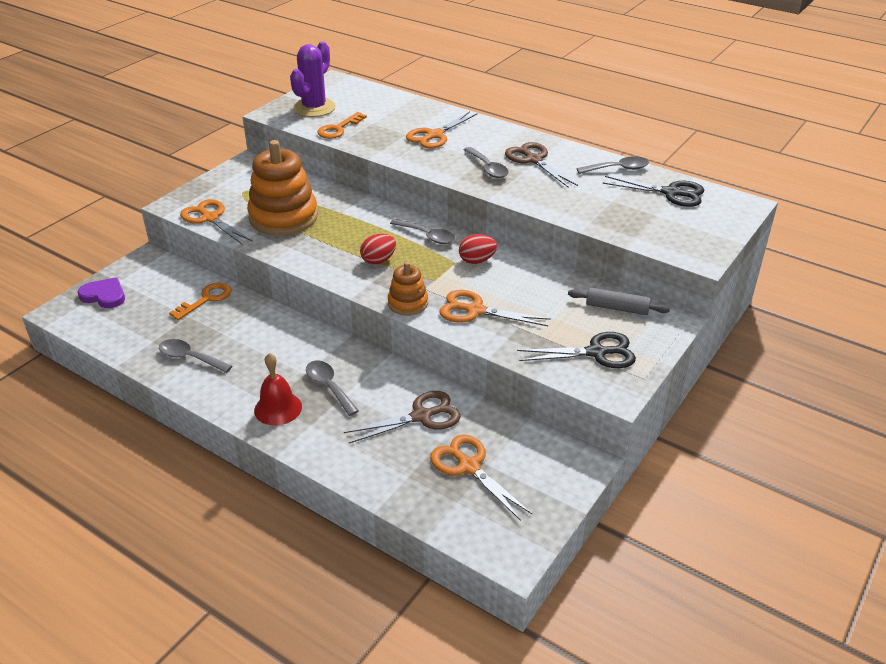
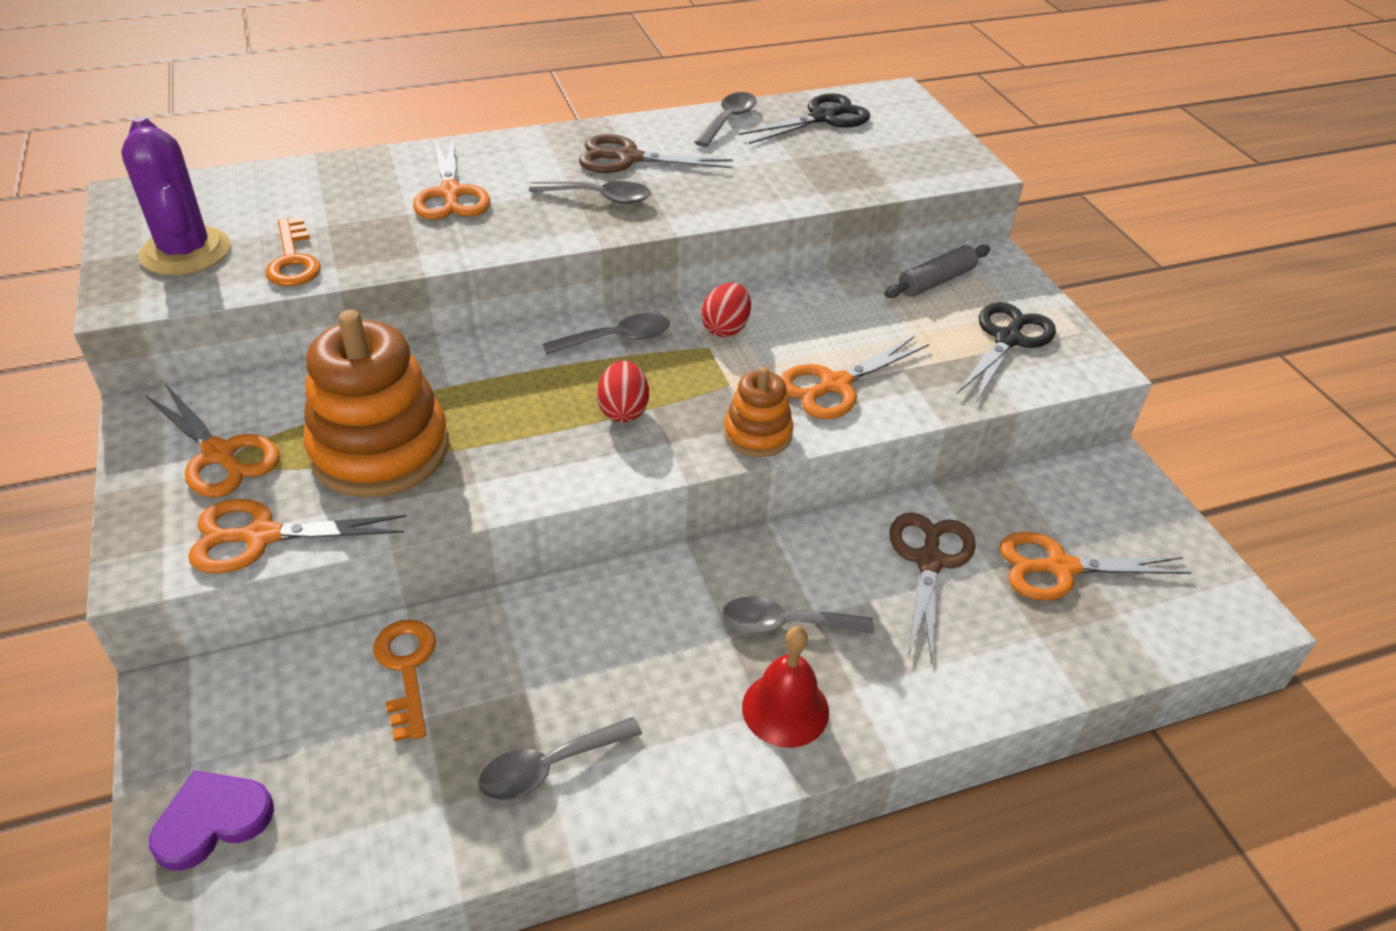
camera: 55 degrees left, 5 degrees up
none -> orange scissors [145,384,280,497]

